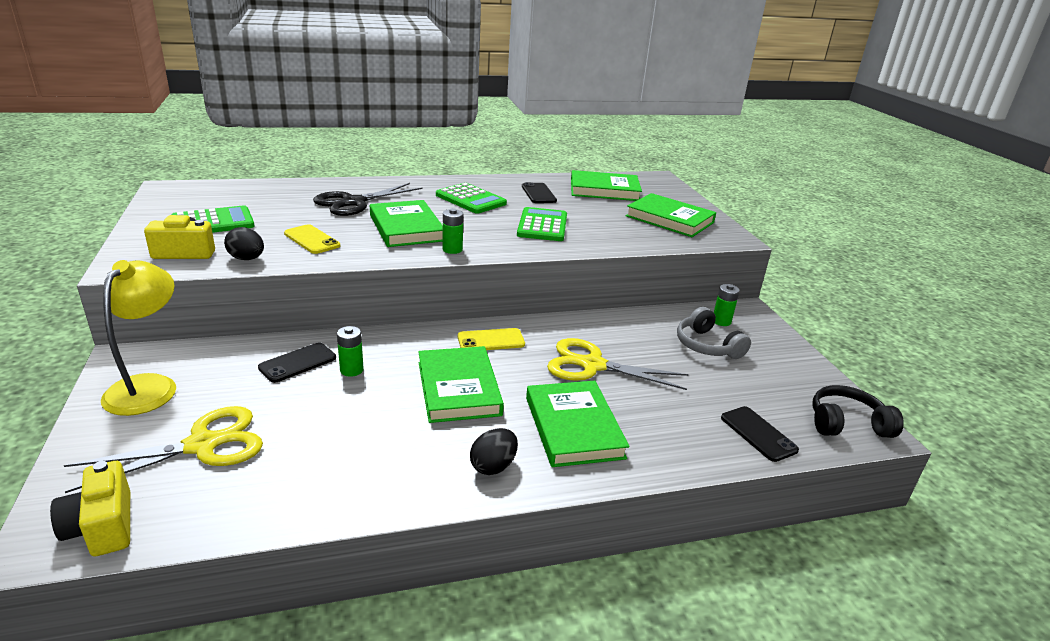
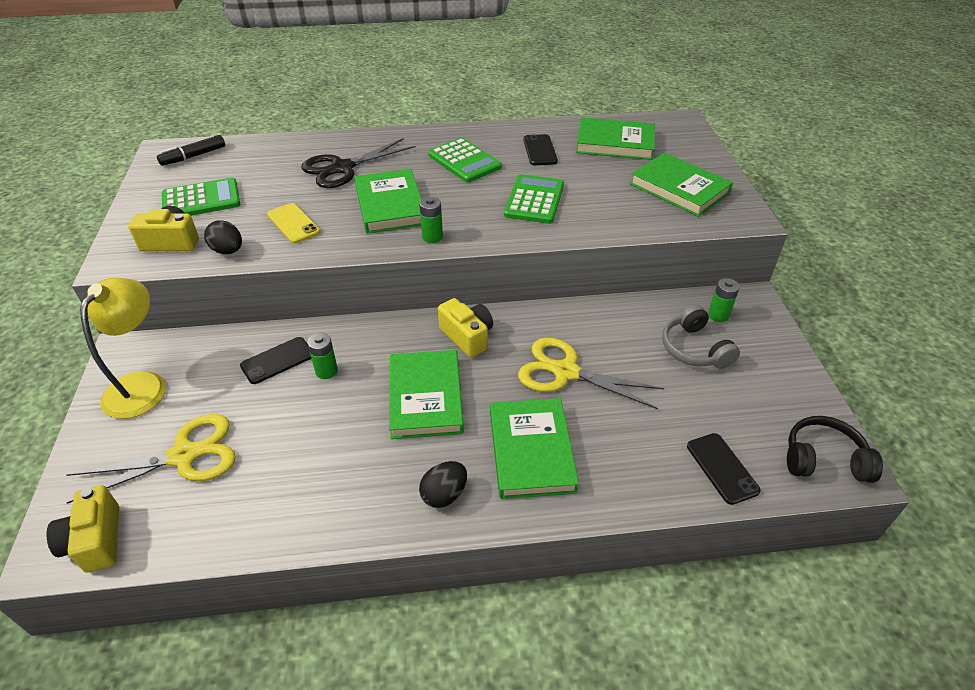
camera: 10 degrees right, 15 degrees up
yellow phone [458,328,525,350] -> yellow camera [438,298,493,358]
none -> black marker [157,135,225,166]

